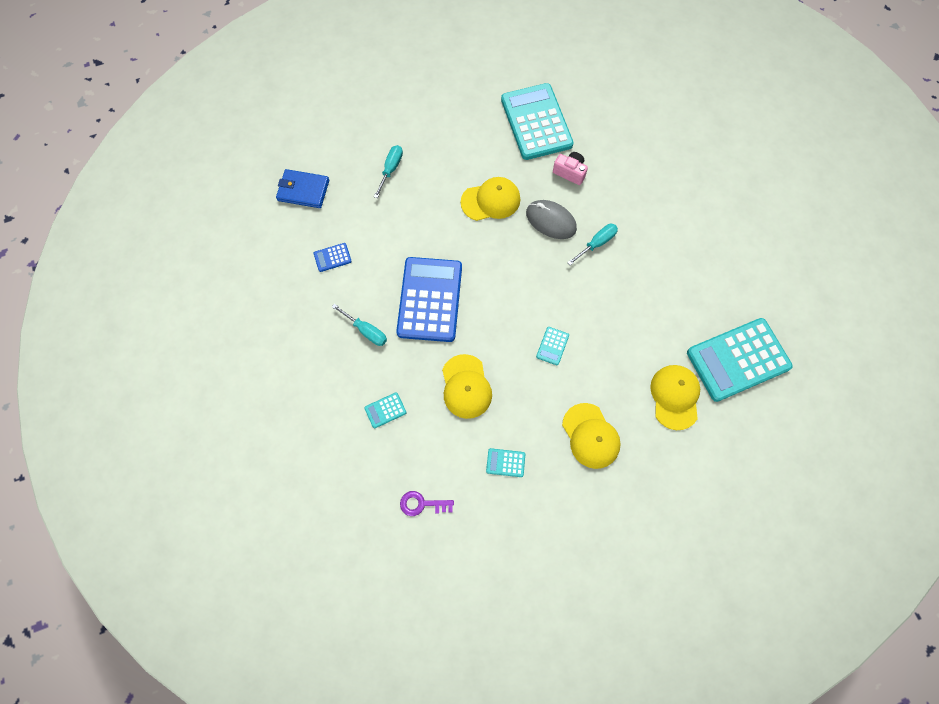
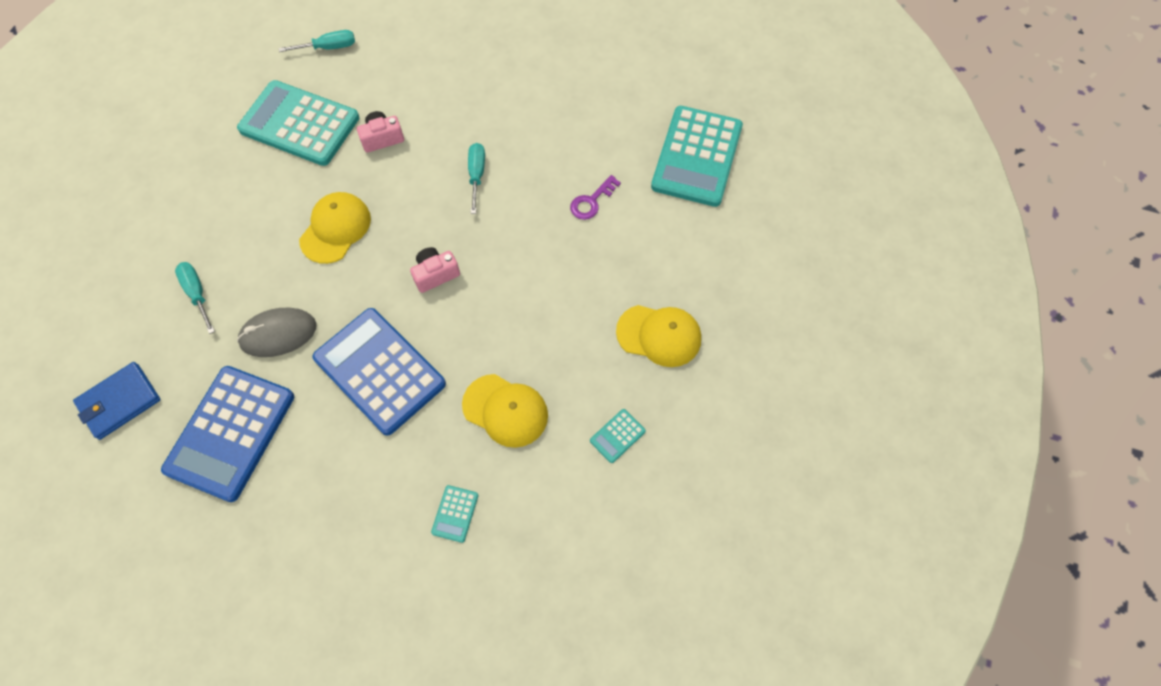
camera: 50 degrees left, 5 degrees down
blue calculator [314,243,352,272] -> blue calculator [161,366,294,502], size x2.49
turquoise screwdriver [332,304,387,346] -> turquoise screwdriver moved to [279,30,355,52]
purple key [400,491,454,516] -> purple key moved to [570,175,621,220]
grey mouse [526,200,577,239] -> grey mouse moved to [237,308,317,357]
turquoise calculator [536,327,569,365] -> none
yellow cap [650,365,700,430] -> none
none -> pink camera [410,247,460,293]

